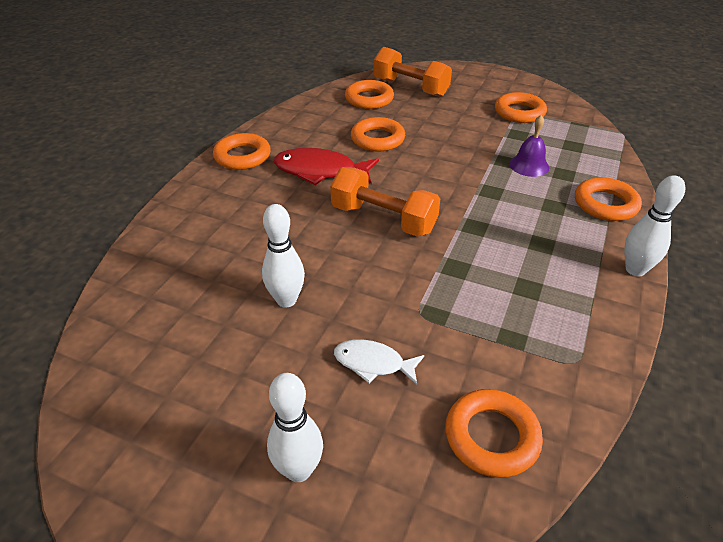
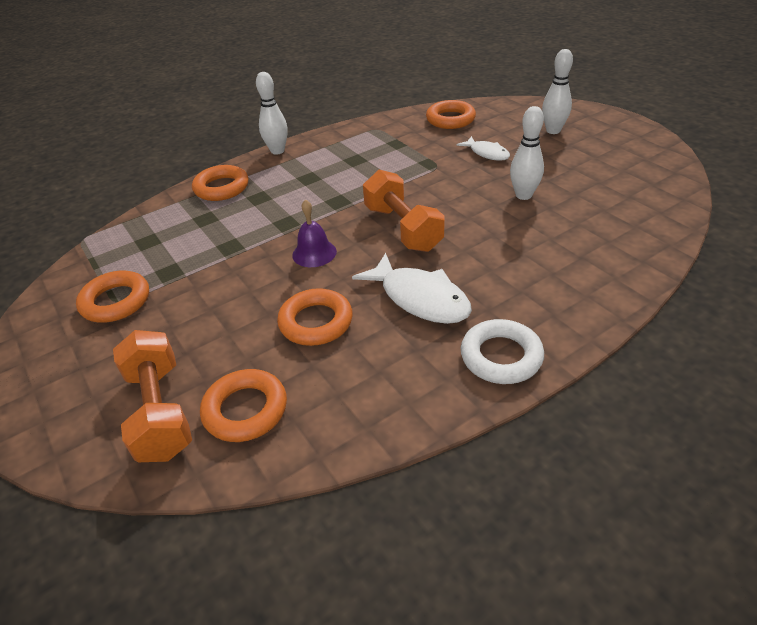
camera: 145 degrees left, 0 degrees up
orange ring [213,133,271,170] -> white ring [461,319,544,384]
red fish [274,148,379,185] -> white fish [352,253,472,324]
purple bell [509,115,549,177] -> purple bell moved to [292,199,337,267]

